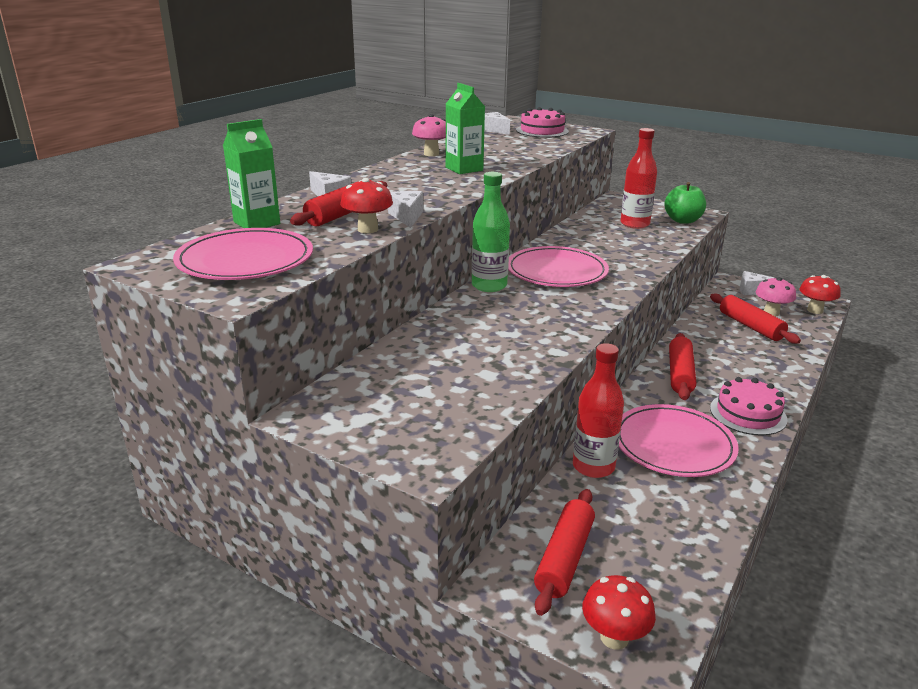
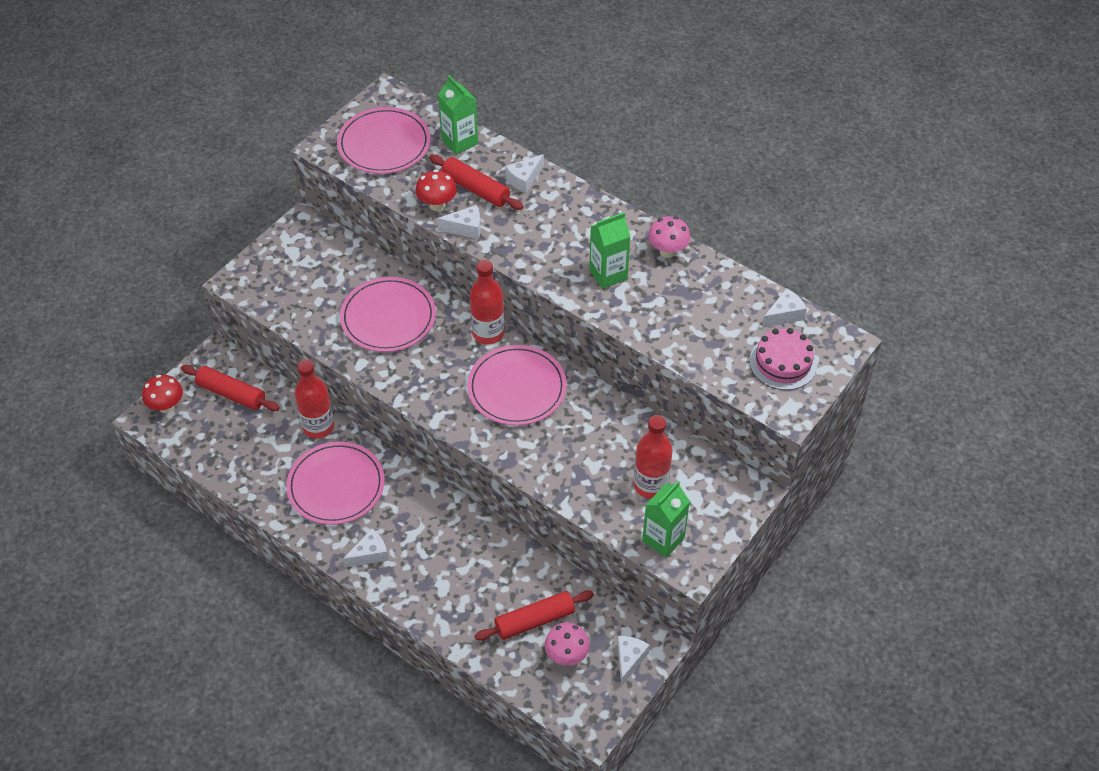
camera: 95 degrees right, 25 degrees up
green bottle [472,172,510,292] -> red bottle [470,260,504,345]
green apple [664,182,706,224] -> green carton [642,481,690,558]
red rolling pin [669,333,696,400] -> none
pink cake [710,377,788,436] -> white cheese [343,529,389,568]
red mushroom [800,275,841,314] -> none
none -> pink plate [340,277,436,352]

